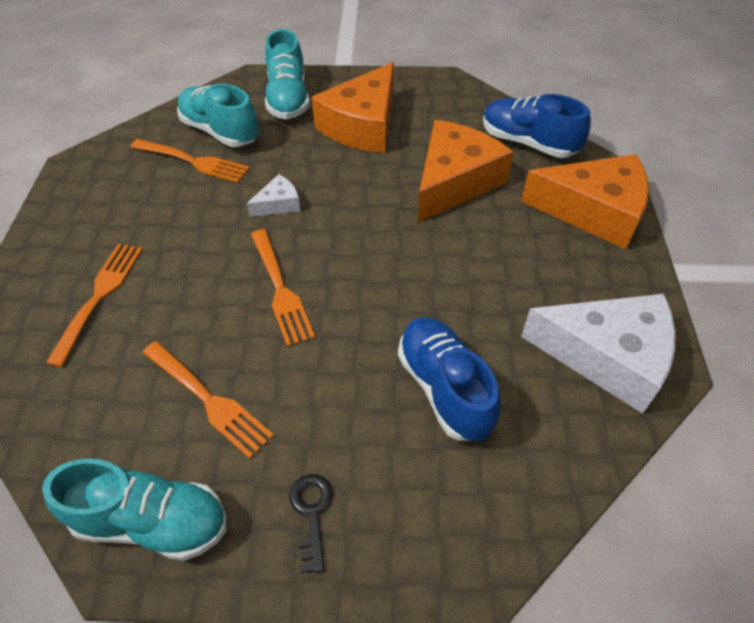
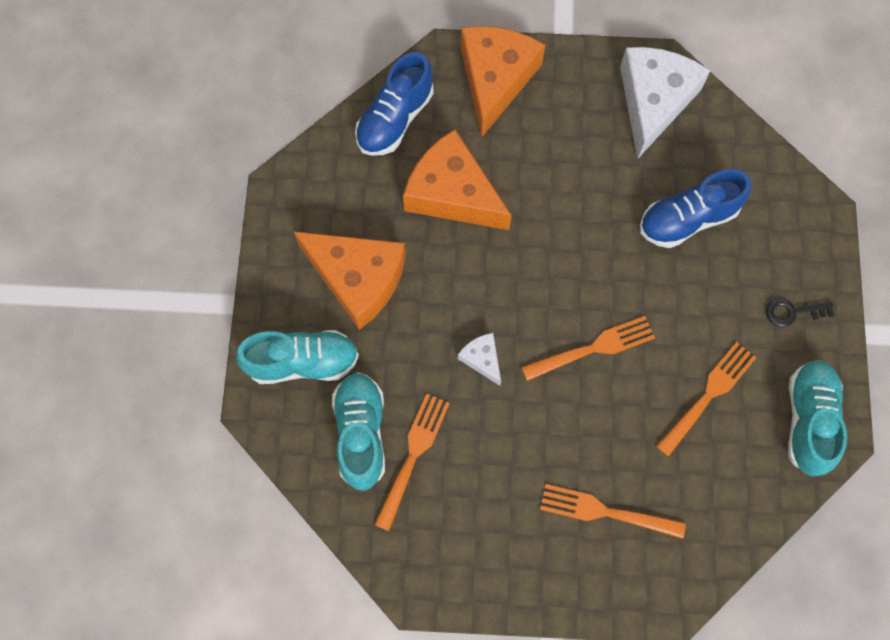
camera: 90 degrees left, 20 degrees up
turquoise shoe [177,84,259,147] -> turquoise shoe turned 135 degrees clockwise [332,372,385,491]

